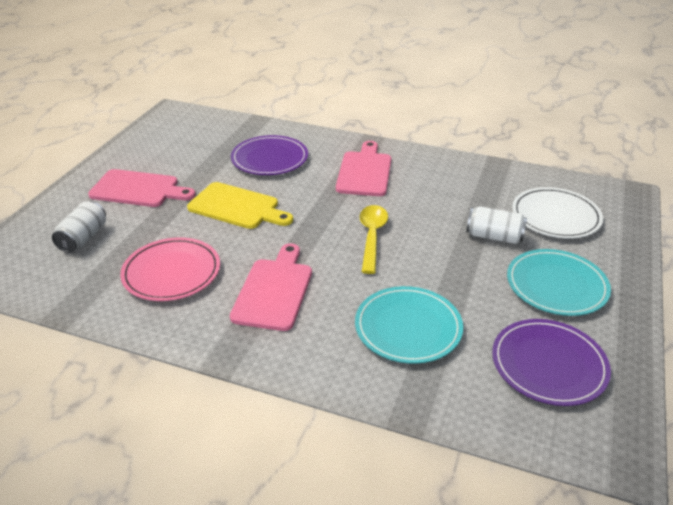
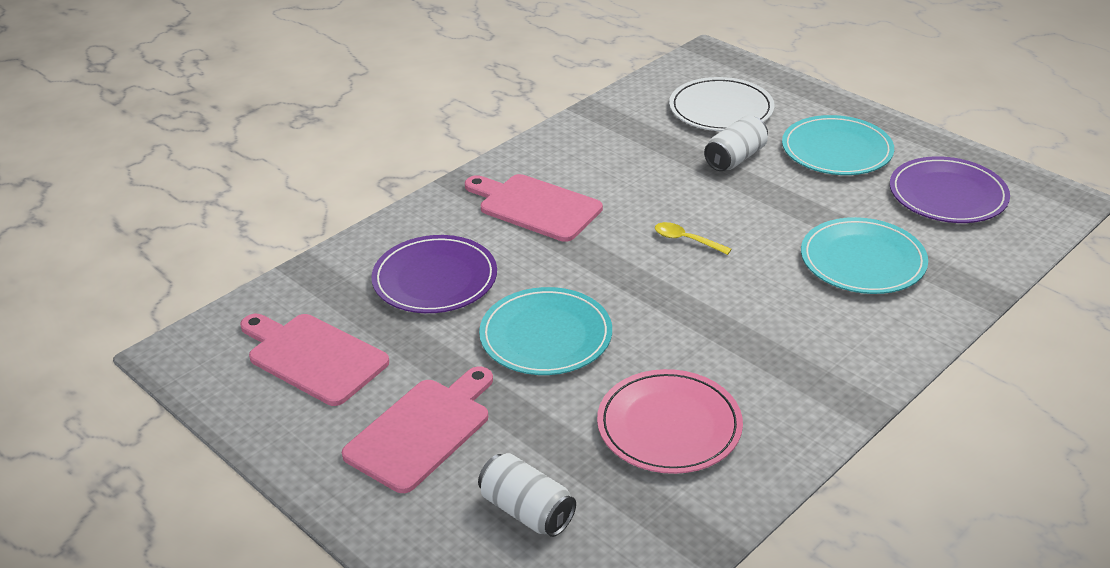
camera: 65 degrees left, 0 degrees up
yellow cutting board [187,182,293,229] -> turquoise plate [479,287,612,375]
pink cutting board [230,243,312,331] -> pink cutting board moved to [240,314,389,406]
yellow spoon [360,205,388,274] -> yellow spoon [655,222,732,255], size x0.60

